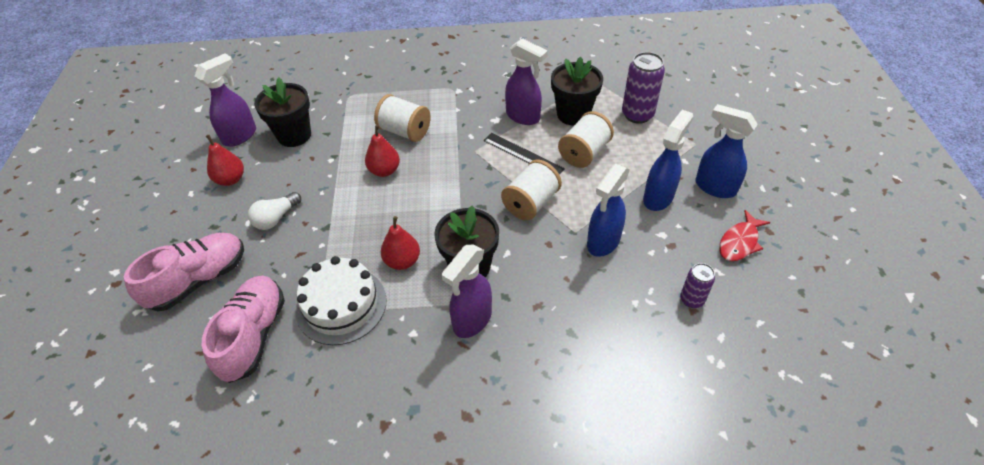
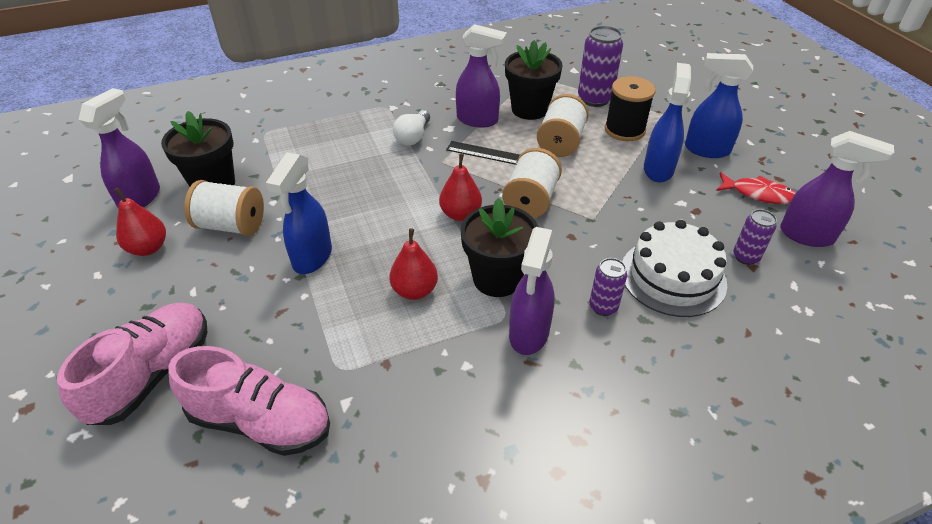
camera: 20 degrees left, 5 degrees down
pink shoe [202,275,285,383] -> pink shoe turned 120 degrees clockwise [168,346,330,456]
white light bulb [248,192,301,230] -> white light bulb moved to [393,110,430,145]
white cake [296,256,387,345] -> white cake moved to [622,220,727,317]
red pear [365,125,400,177] -> red pear moved to [439,154,482,221]
white spool [374,94,431,142] -> white spool moved to [184,180,264,236]
blue spray bottle [587,164,630,257] -> blue spray bottle moved to [266,152,332,274]
red fish [719,210,770,261] -> red fish turned 90 degrees counterclockwise [716,172,796,204]
none -> purple can [589,258,627,316]
none -> black spool [605,76,656,141]
none -> purple spray bottle [780,131,894,247]

